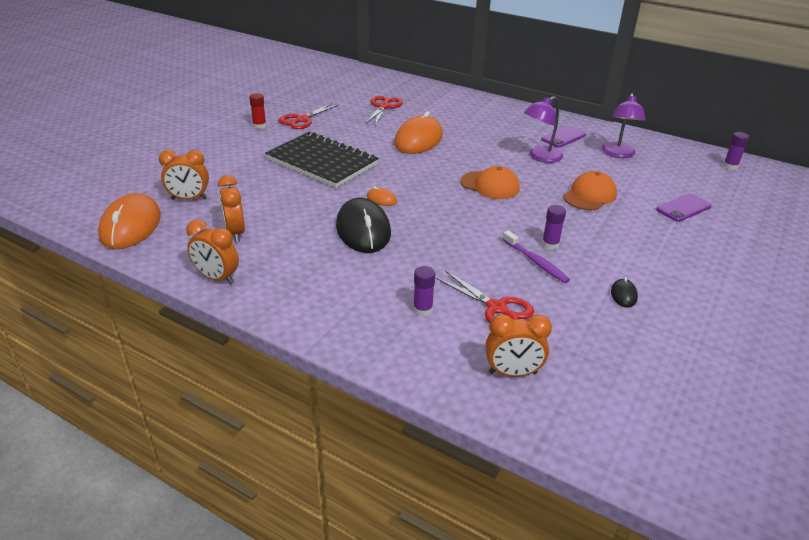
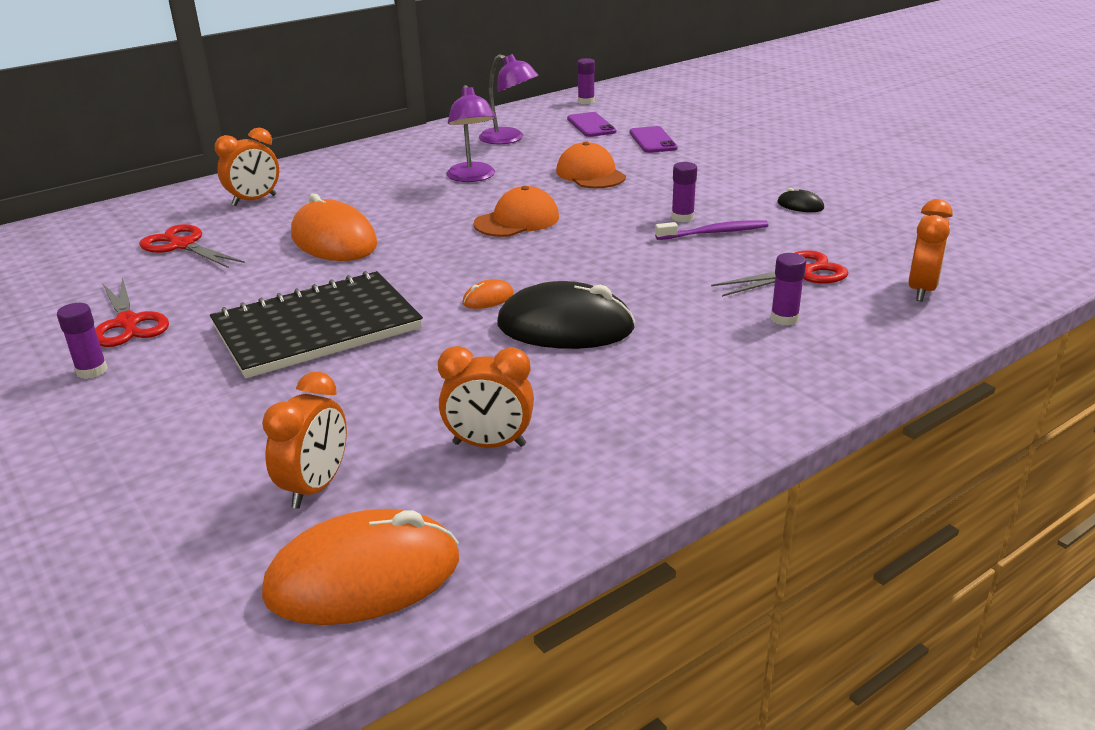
camera: 65 degrees left, 5 degrees down
orange mouse [98,193,161,249] -> orange mouse turned 45 degrees counterclockwise [262,509,459,625]
orange clock [186,220,239,284] -> orange clock moved to [214,128,279,206]
red glue stick [249,93,266,129] -> purple glue stick [57,303,108,379]
purple phone [541,126,586,148] -> purple phone moved to [567,112,616,137]

